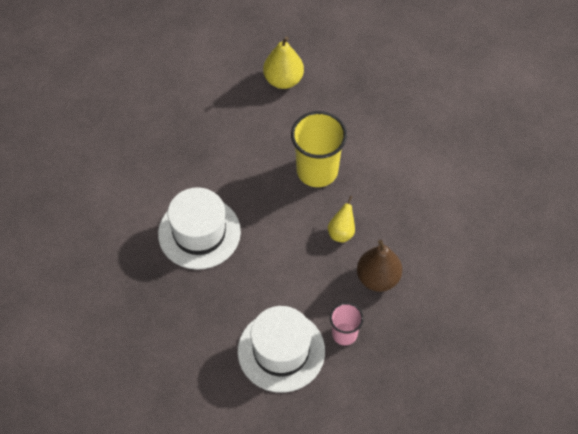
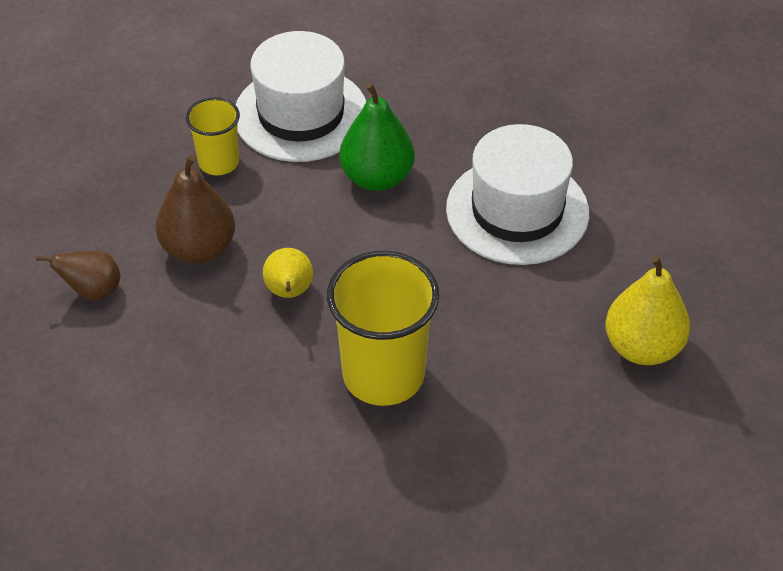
camera: 155 degrees right, 10 degrees down
yellow pear [263,37,304,89] -> yellow pear moved to [605,255,690,365]
pink cup [330,303,364,345] -> yellow cup [186,97,240,175]
none -> brown pear [36,250,120,300]
none -> green pear [339,82,415,191]

